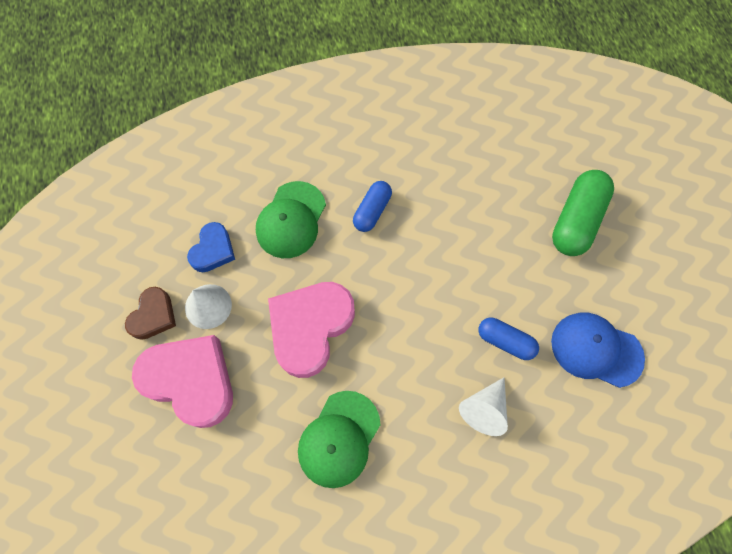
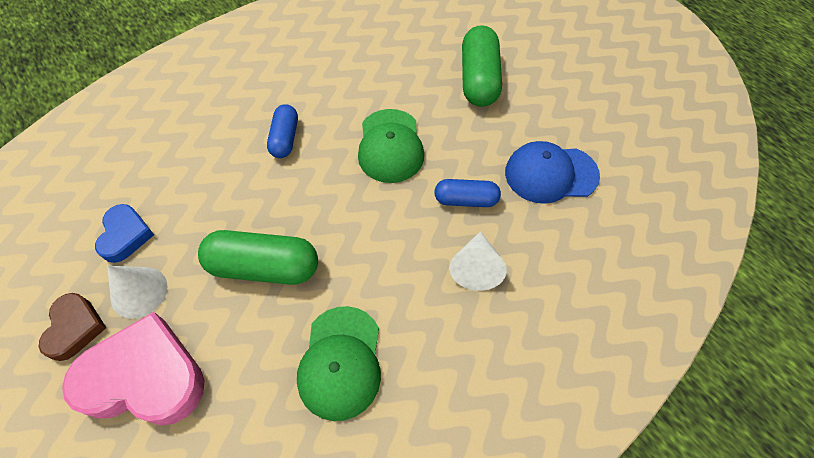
camera: 25 degrees left, 10 degrees down
green cap [256,181,326,258] -> green cap moved to [358,109,424,183]
pink heart [268,282,355,378] -> green capsule [198,230,318,285]

